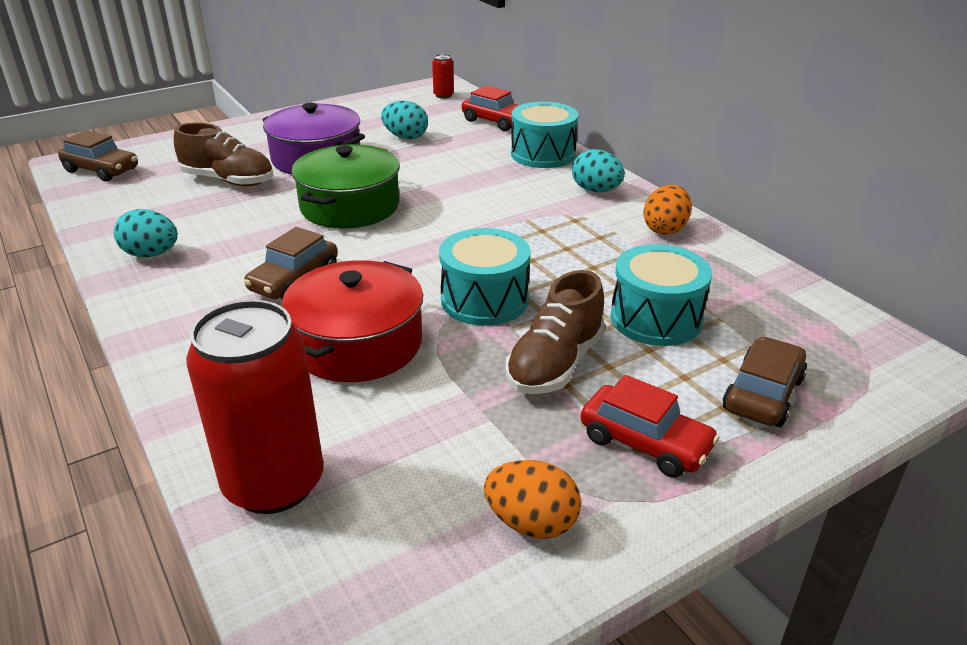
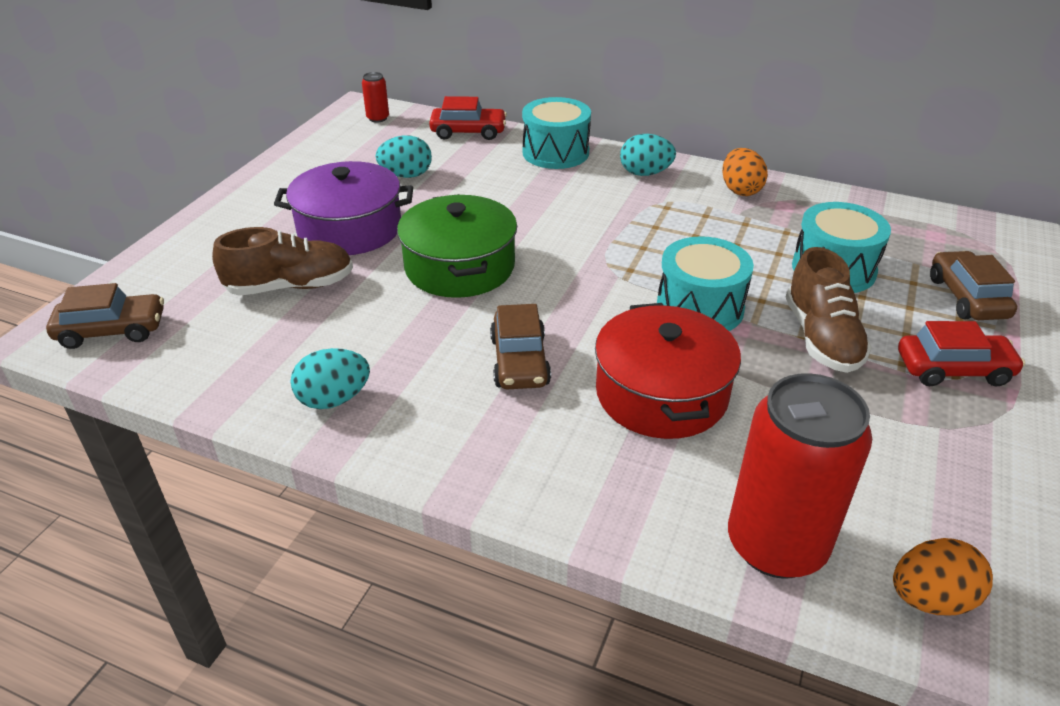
camera: 35 degrees left, 5 degrees up
orange egg [484,460,581,539] -> orange egg moved to [893,538,993,615]

